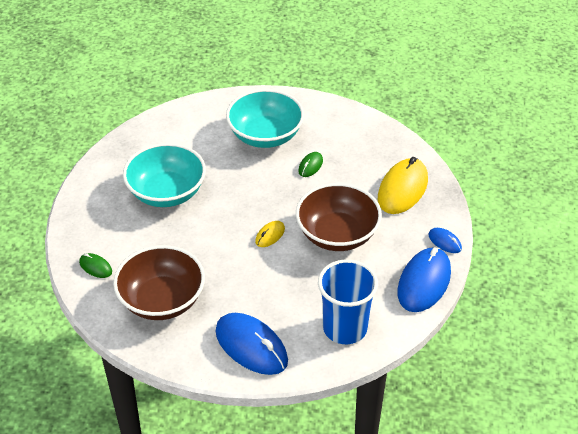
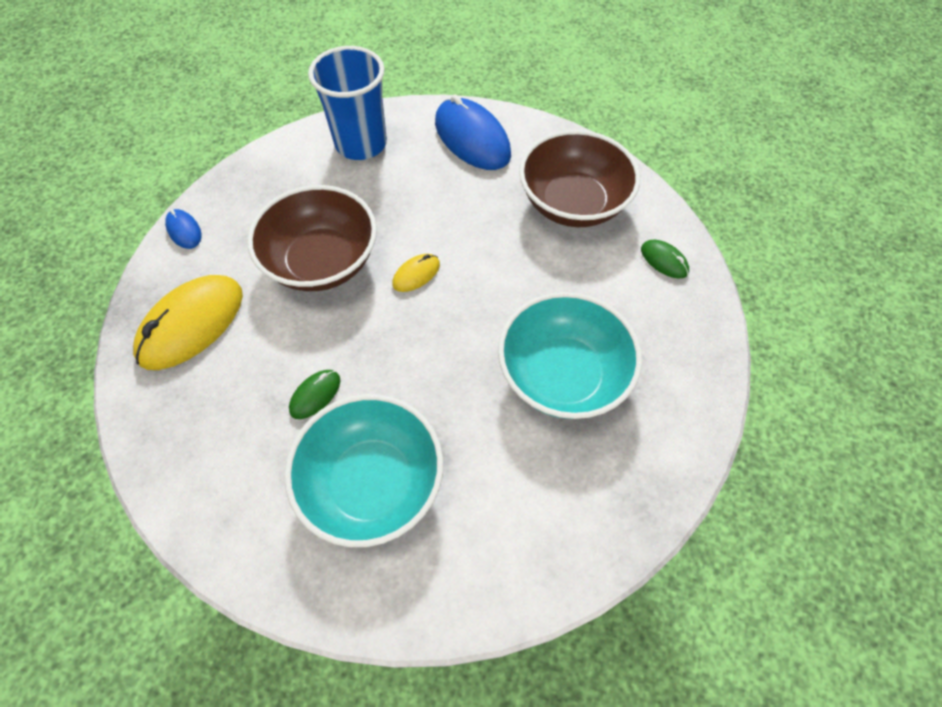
camera: 170 degrees left, 15 degrees up
blue mouse [397,247,451,312] -> none

